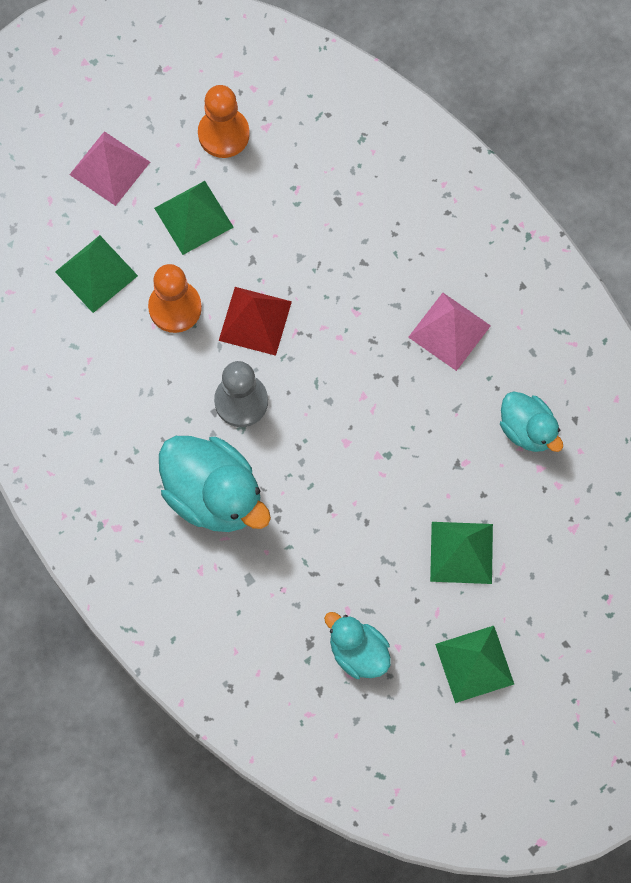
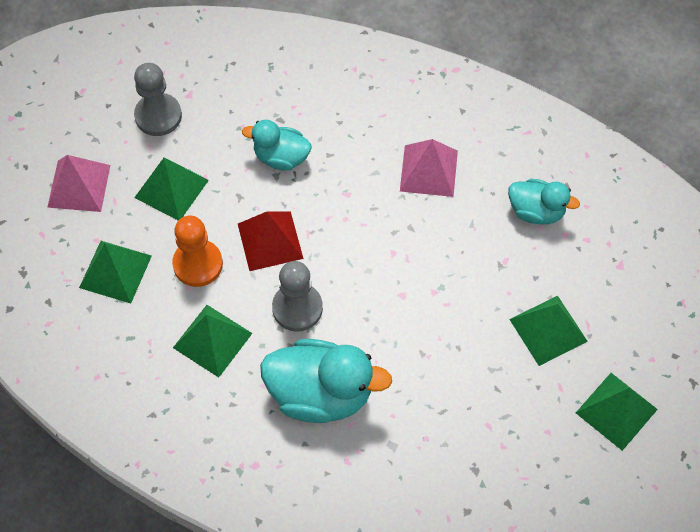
camera: 30 degrees left, 10 degrees down
orange pawn [198,85,250,158] -> grey pawn [134,63,182,136]
turquoise duck [324,612,391,679] -> turquoise duck moved to [242,120,311,170]
none -> green pyramid [173,305,252,377]

